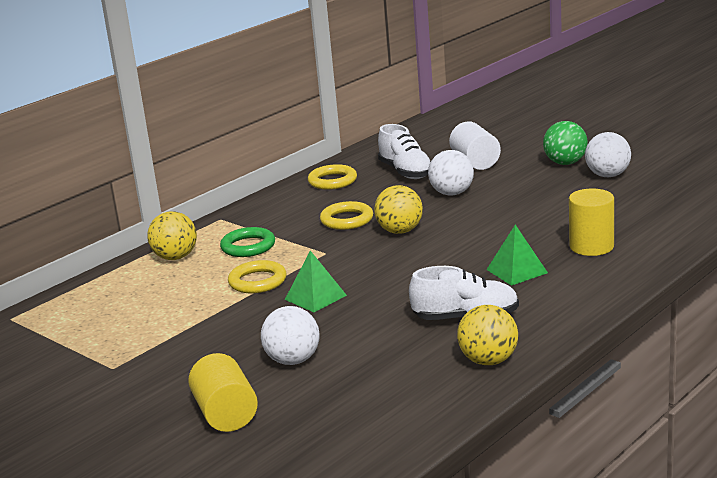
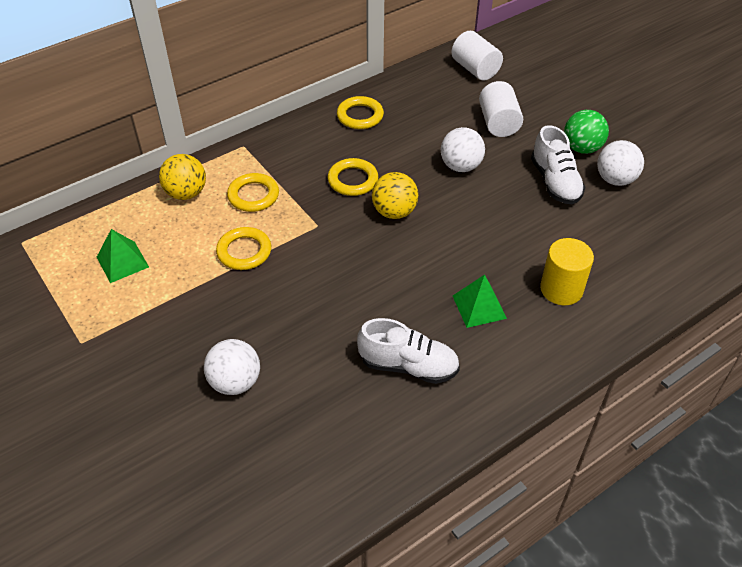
camera: 10 degrees right, 25 degrees up
yellow cylinder [188,353,258,432] -> none
green ring [220,227,275,257] -> yellow ring [227,173,279,212]
green pyramid [285,251,347,312] -> green pyramid moved to [97,229,149,283]
white shoe [378,124,431,179] -> white shoe moved to [531,125,585,205]
yellow ball [457,305,518,365] -> none
none -> white cylinder [451,31,503,80]

